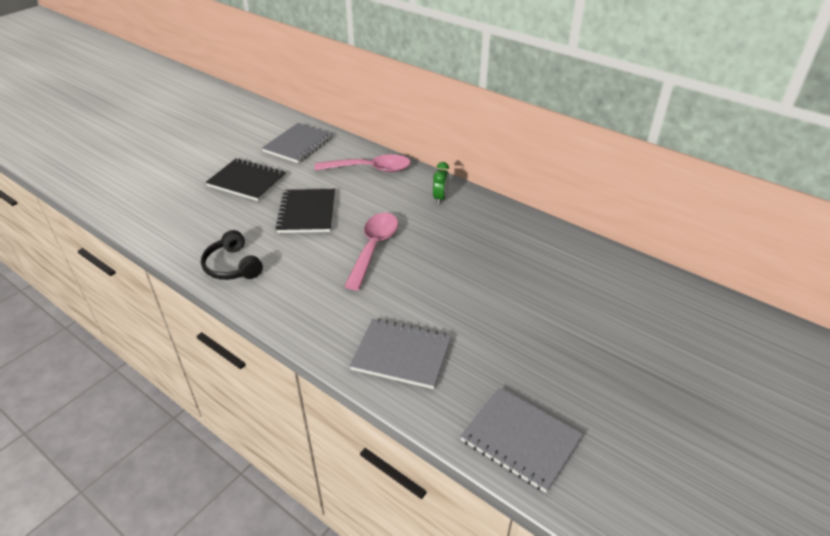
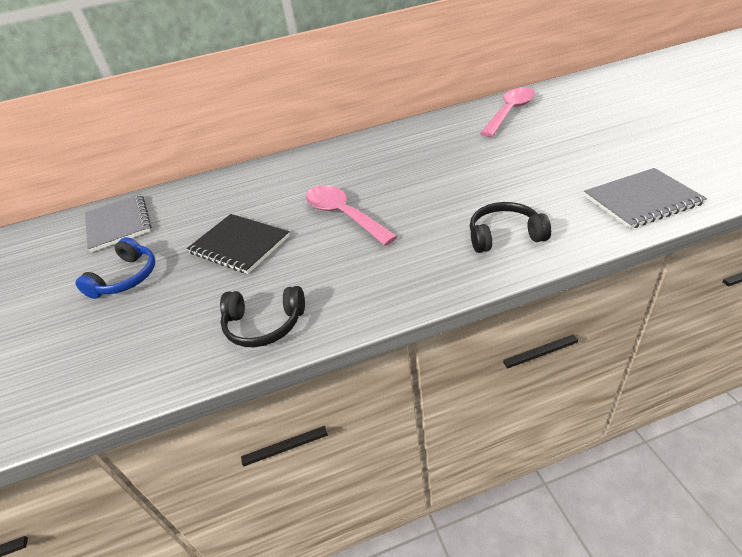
camera: 50 degrees left, 0 degrees up
black notebook [205,158,286,201] -> blue headphones [75,237,155,299]
pink spoon [315,154,411,172] -> pink spoon moved to [480,87,535,137]
grey notebook [350,318,451,389] -> black headphones [470,202,551,253]
green clock [433,162,449,204] -> none

